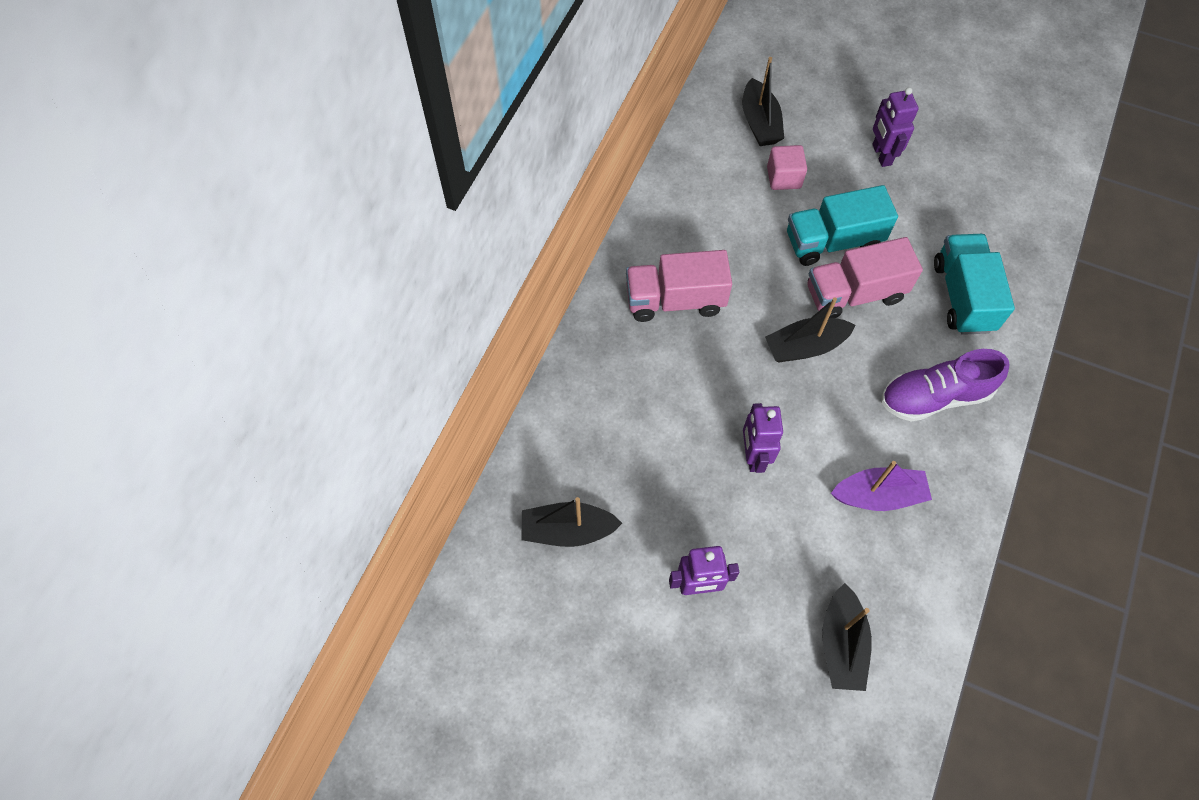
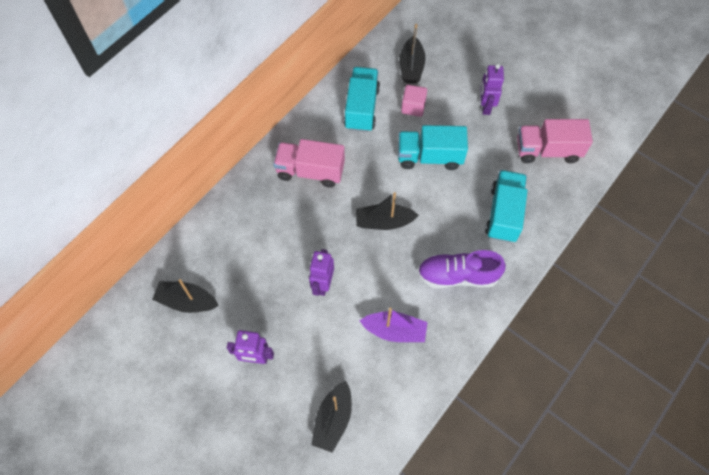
camera: 15 degrees right, 0 degrees up
pink truck [807,237,923,318] -> pink truck moved to [517,119,593,163]
none -> turquoise truck [344,67,380,132]

